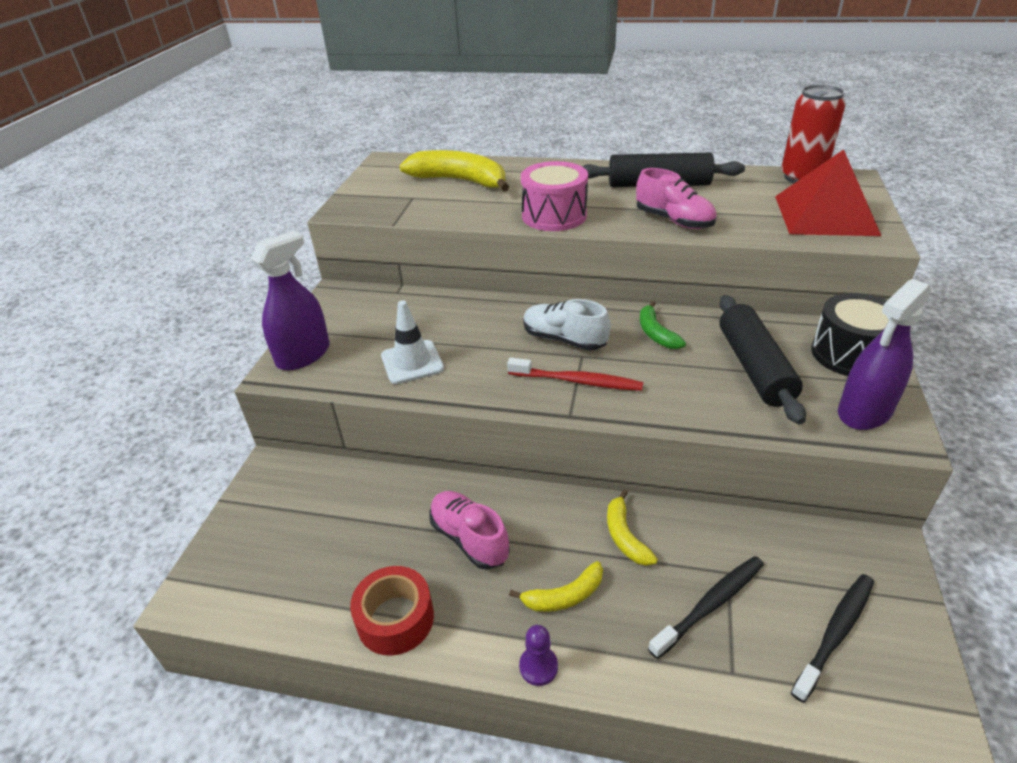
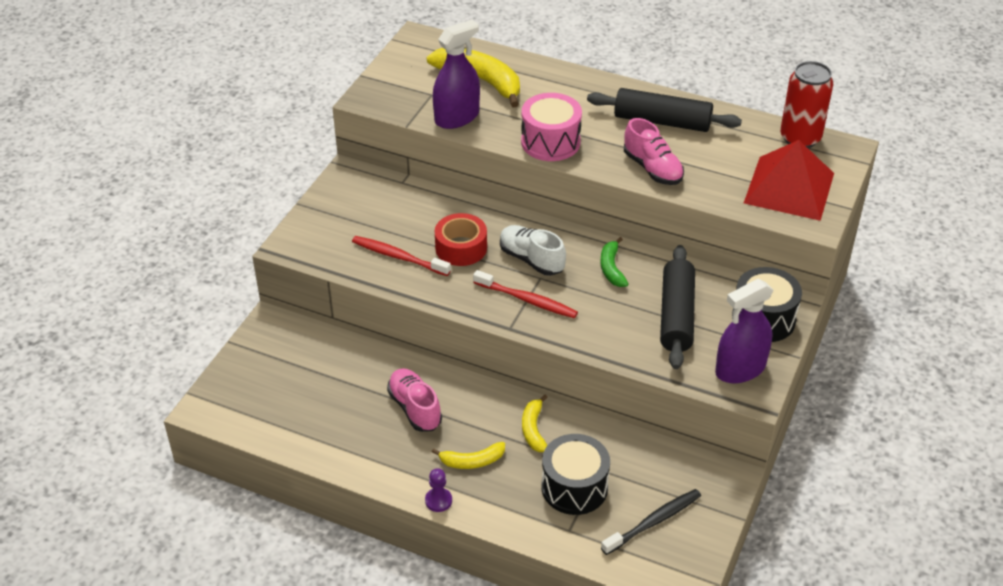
camera: 10 degrees right, 5 degrees up
purple spray bottle [251,231,330,371] -> purple spray bottle moved to [433,20,480,129]
red tape [350,566,434,656] -> red tape moved to [435,213,487,266]
white traffic cone [381,300,444,384] -> red toothbrush [352,236,451,276]
black toothbrush [648,556,764,659] -> black drum [541,434,610,515]

